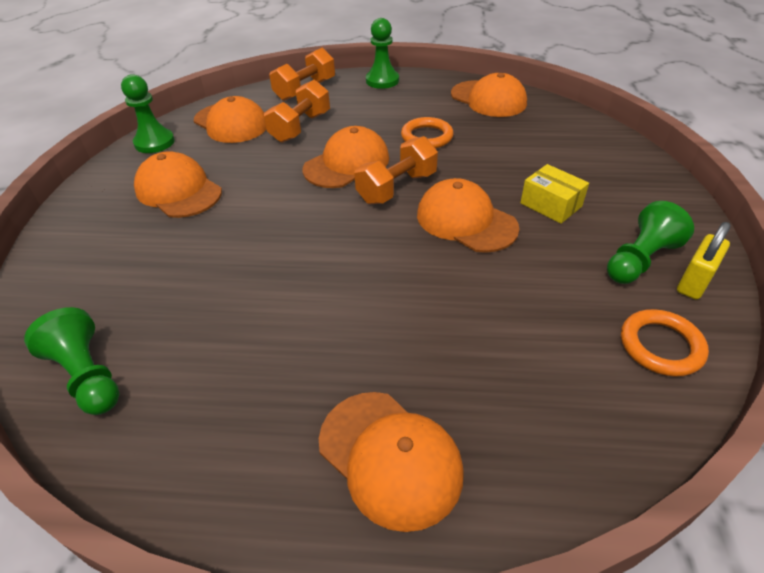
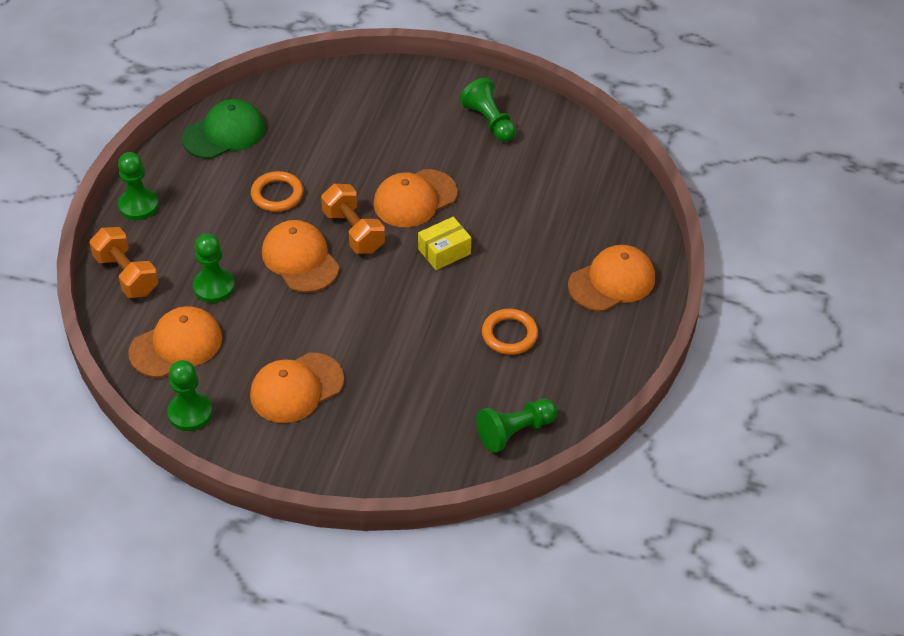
camera: 80 degrees left, 5 degrees up
orange dumbbell [264,80,330,143] -> green pawn [193,233,235,303]
orange cap [451,73,527,117] -> green cap [182,99,265,159]
yellow box [520,164,589,224] -> yellow box moved to [418,217,471,270]
orange ring [621,309,709,377] -> orange ring moved to [482,309,538,355]
yellow padlock [677,222,731,300] -> none

